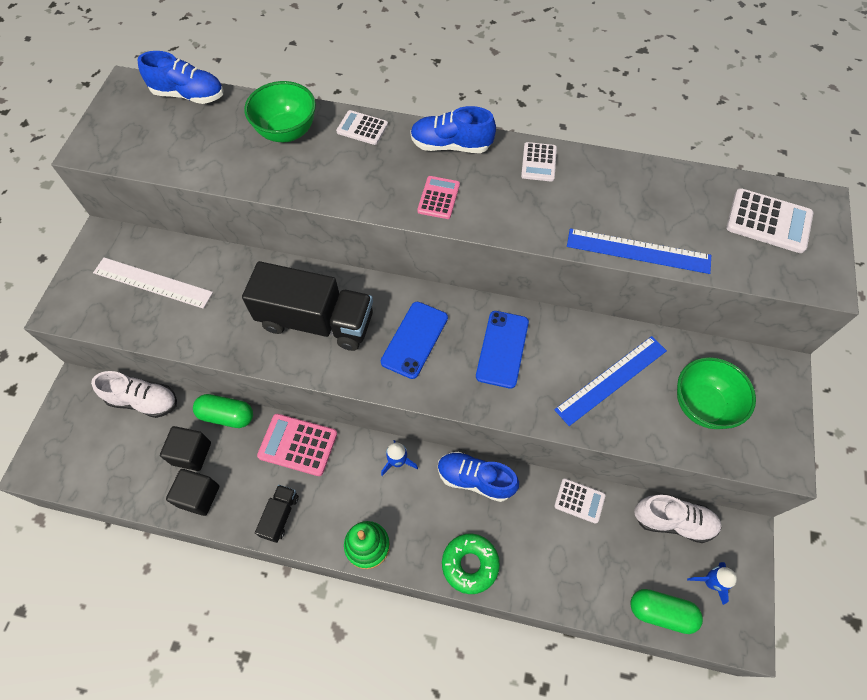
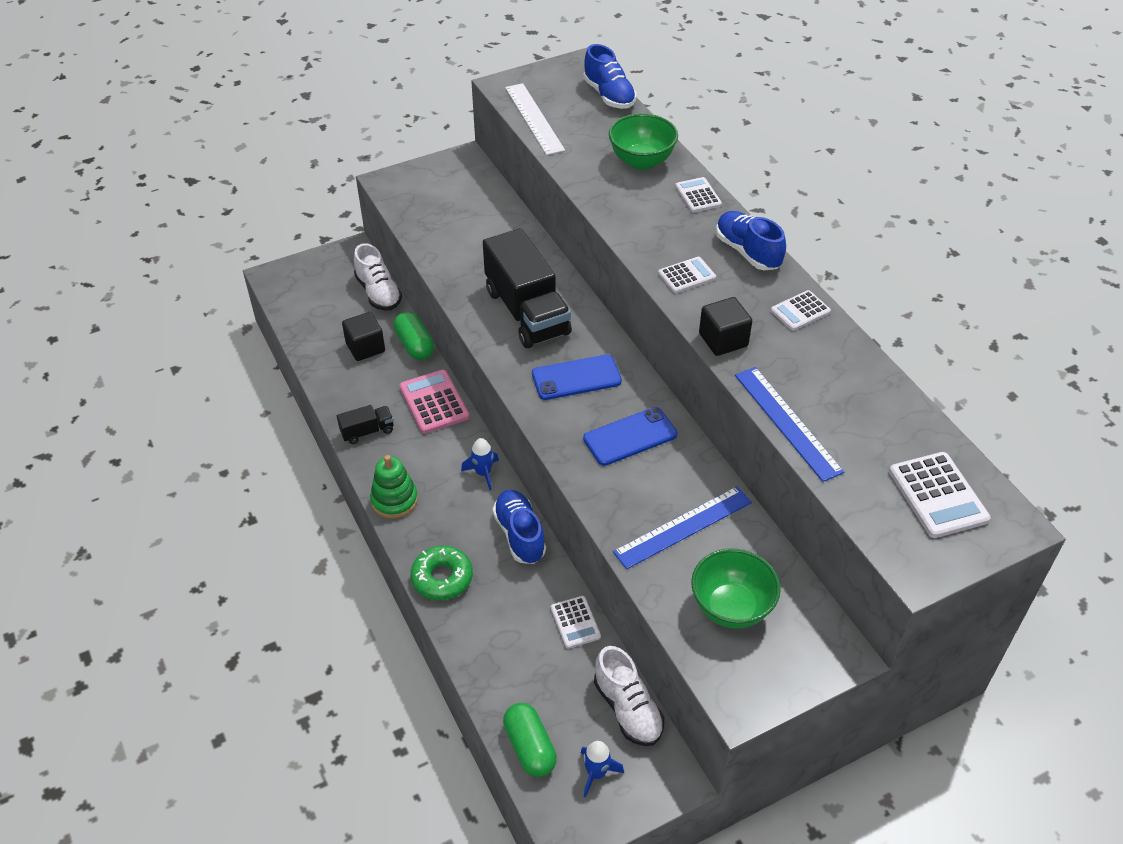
camera: 50 degrees right, 15 degrees down
white ruler [93,257,213,309] -> white ruler moved to [505,83,565,155]
black cube [166,469,219,516] -> black cube moved to [699,297,752,356]
pink calculator [417,176,460,219] -> white calculator [658,257,716,293]
blue ruler [554,336,667,426] -> blue ruler turned 45 degrees counterclockwise [613,486,752,569]

